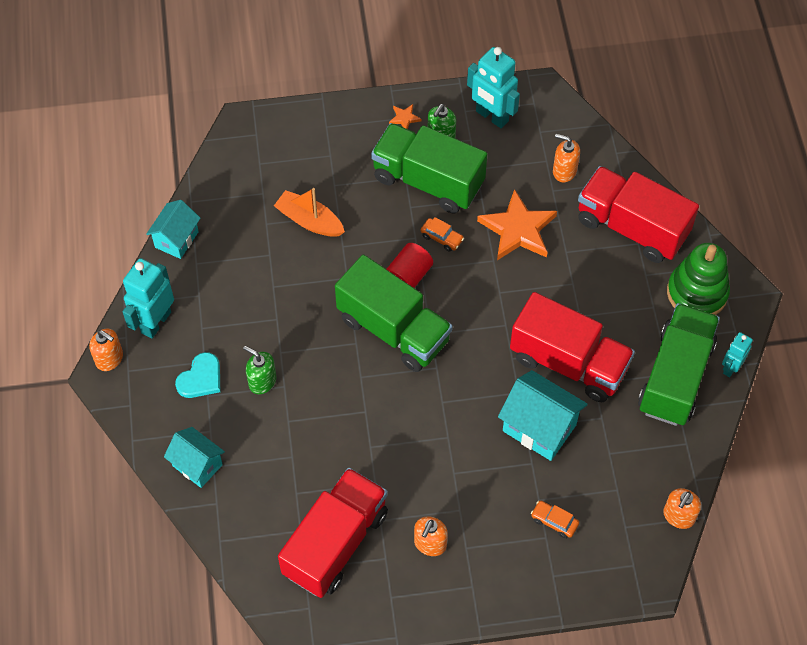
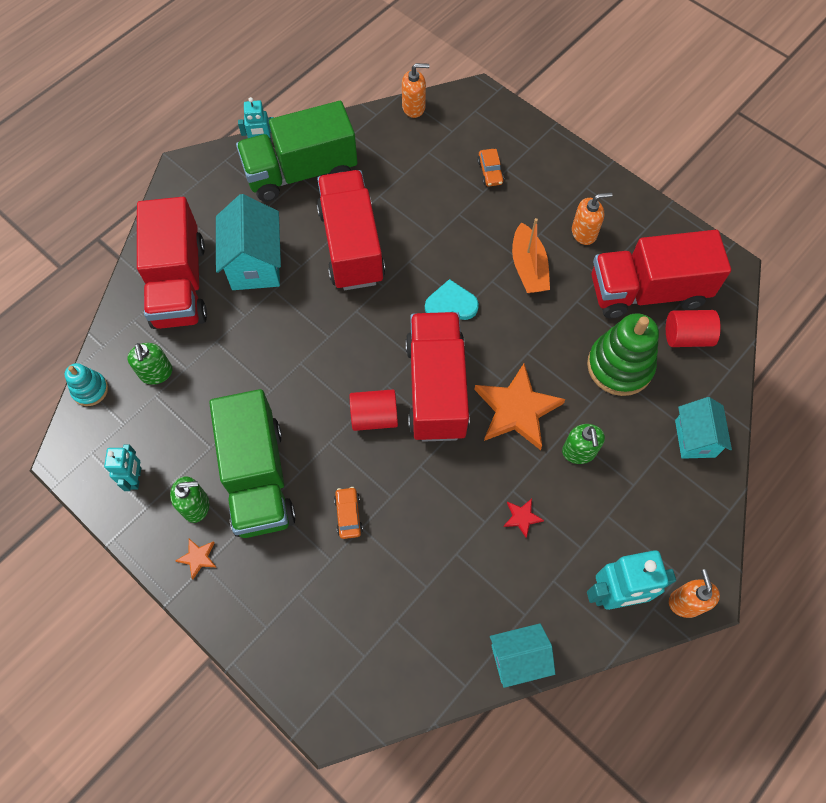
camera: 130 degrees left, 5 degrees up
turquoise heart [175,352,220,398] -> turquoise heart moved to [425,279,479,320]
orange boat [274,188,345,237] -> orange boat moved to [512,218,550,293]
green truck [335,255,453,372] -> red truck [406,312,470,442]
orange car [421,217,464,252] -> orange car moved to [334,487,363,539]
turquoise robot [467,47,520,128] -> turquoise robot [104,444,141,491], size x0.58
orange star [477,189,557,260] -> orange star moved to [474,364,566,450]
turquoise house [498,370,588,461] -> turquoise house moved to [216,194,281,290]
orange soap dispenser [553,134,580,182] -> green soap dispenser [127,343,172,385]
green stacking toy [667,243,730,315] -> green stacking toy moved to [587,313,659,396]
none -> turquoise stacking toy [65,363,108,406]
none -> red star [504,499,544,538]
none -> red cylinder [666,310,721,347]

